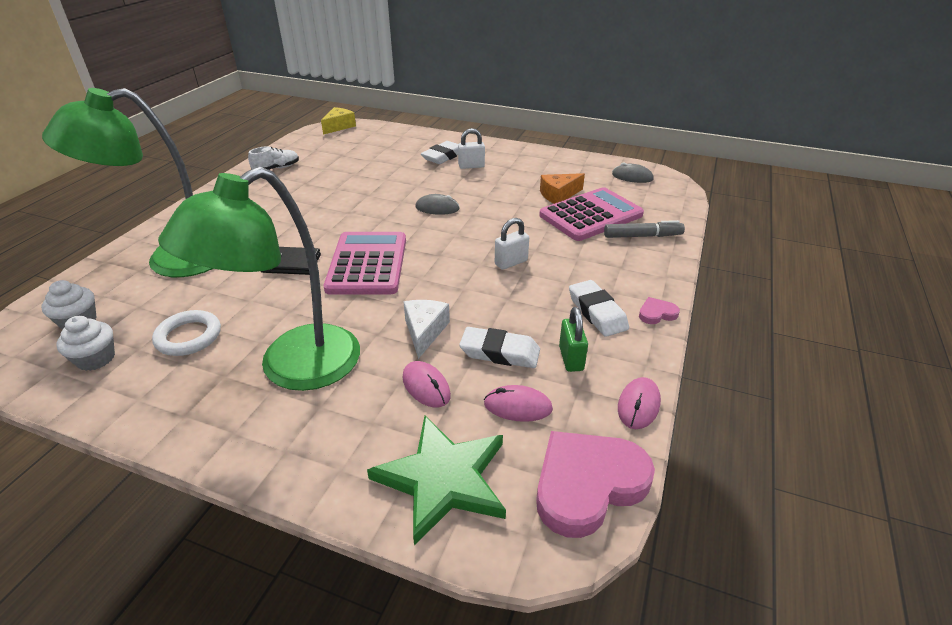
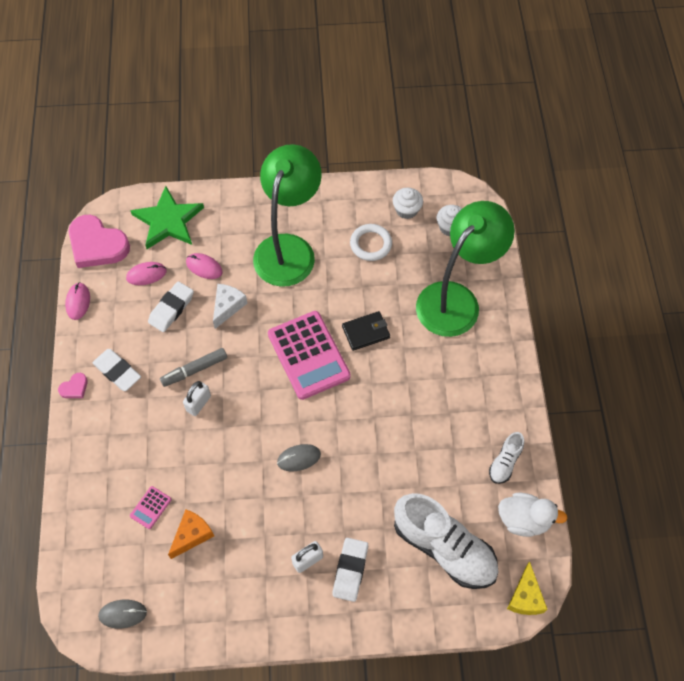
camera: 155 degrees right, 25 degrees up
white cheese [403,300,450,359] -> white cheese turned 135 degrees counterclockwise [213,284,247,329]
white eraser [459,327,540,368] -> white eraser turned 45 degrees counterclockwise [148,281,194,332]
pink heart [536,431,655,538] -> pink heart turned 90 degrees clockwise [69,215,130,268]
pink calculator [539,187,644,241] -> pink calculator [130,486,172,529], size x0.42
green padlock [559,307,588,372] -> none
grey marker [604,220,685,238] -> grey marker moved to [160,348,227,387]
none -> white shoe [394,493,499,589]
none -> white duck [498,493,568,537]

